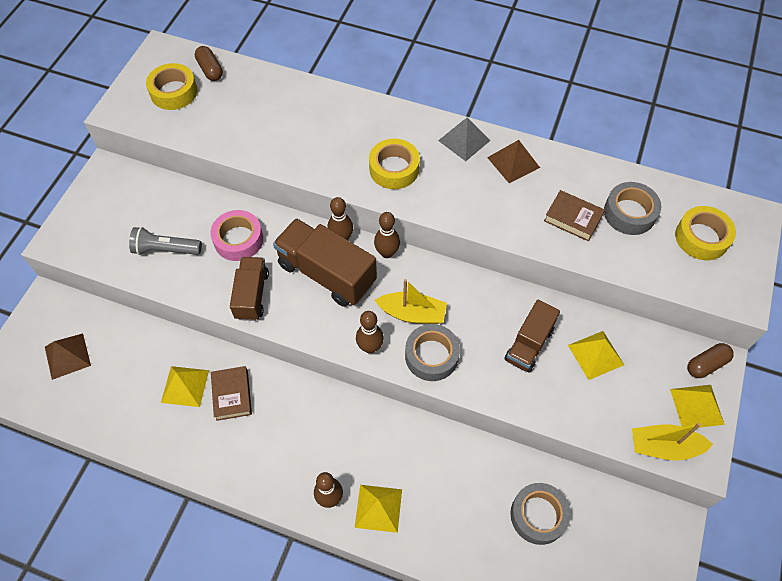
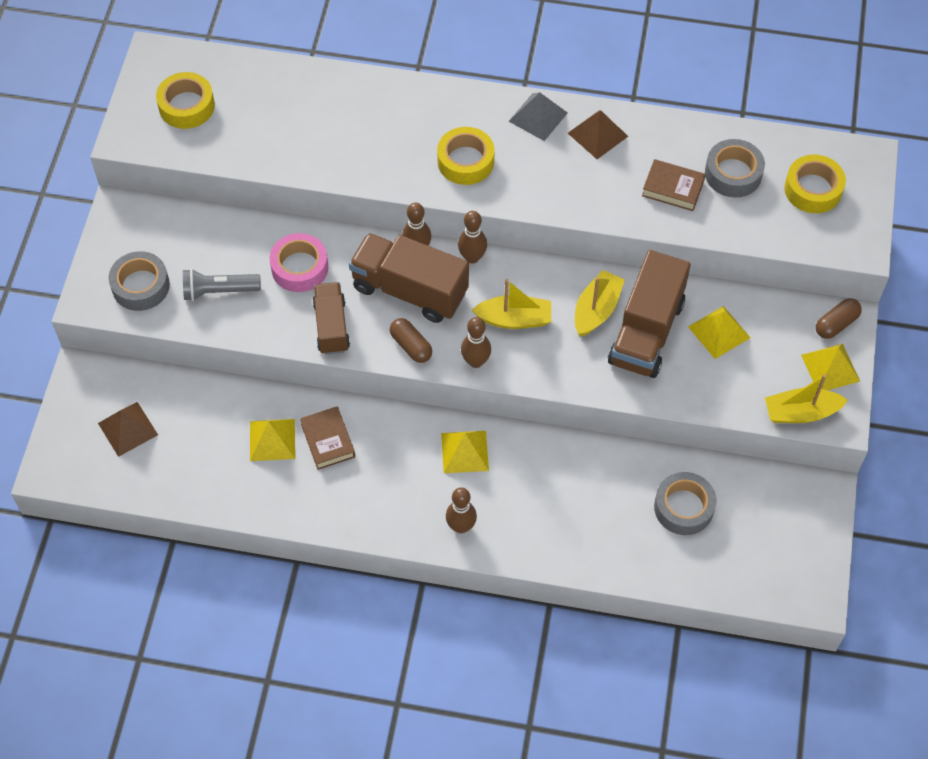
camera: 10 degrees left, 0 degrees up
brown capsule [195,46,223,81] -> brown capsule moved to [390,318,432,363]
yellow pyramid [355,485,402,533] -> yellow pyramid moved to [441,431,489,473]
grey tape [405,324,460,381] -> grey tape moved to [109,251,170,311]
brown truck [504,300,560,373] -> brown truck [608,250,691,378], size x1.61
none -> yellow boat [575,270,625,337]

